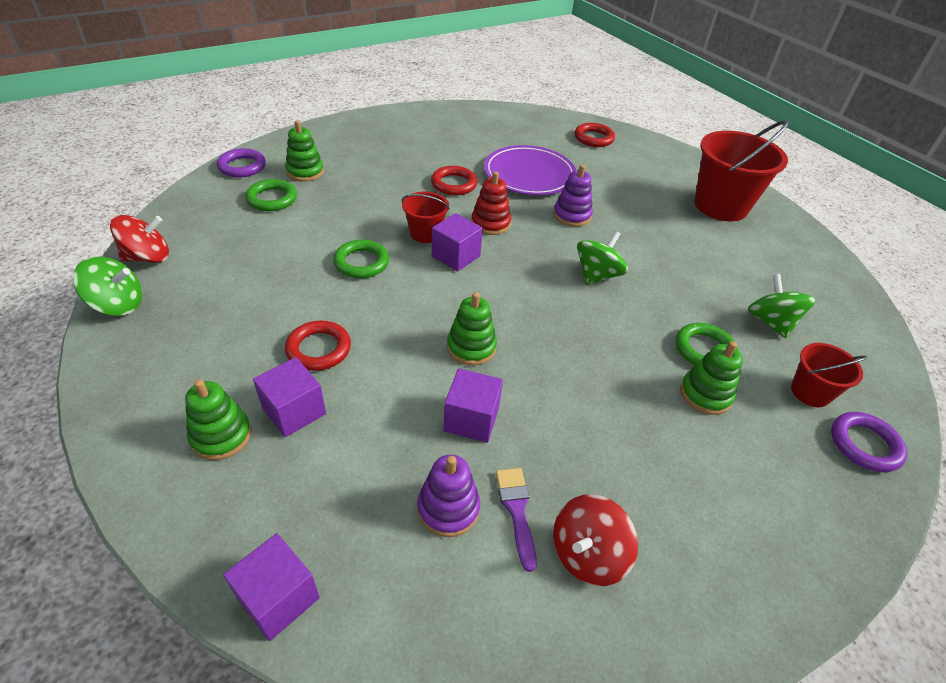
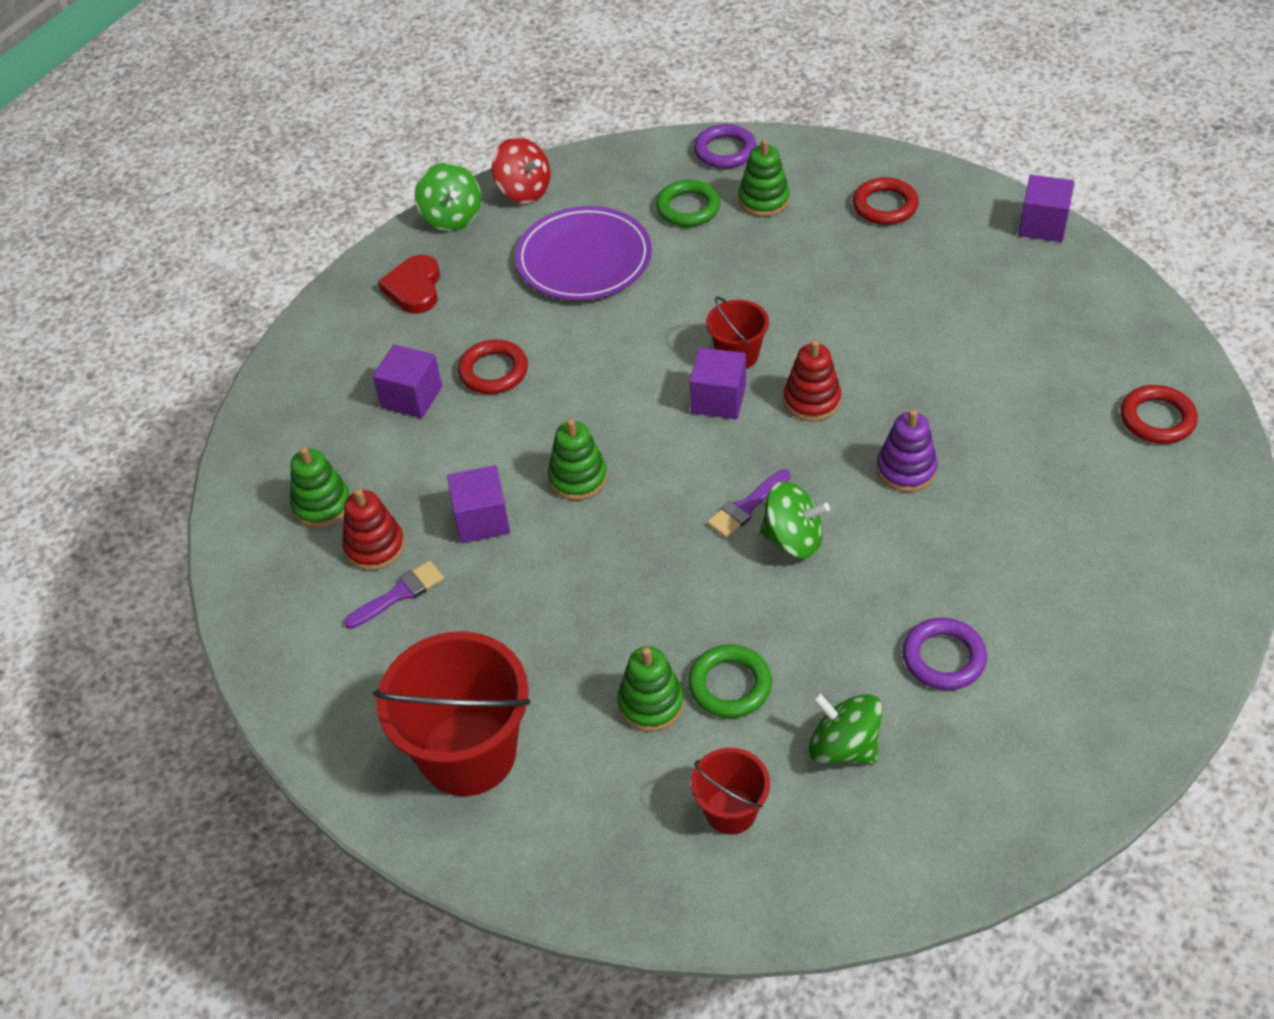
camera: 70 degrees right, 5 degrees up
green stacking toy [185,379,251,460] -> green stacking toy moved to [290,447,350,528]
purple cube [223,533,320,641] -> purple cube moved to [1018,175,1074,242]
green ring [333,240,389,278] -> none
purple stacking toy [417,455,480,537] -> red stacking toy [342,489,405,571]
red ring [431,166,477,195] -> red ring moved to [853,177,919,225]
purple plate [484,145,576,195] -> purple plate moved to [515,206,652,300]
red spinning top [553,494,638,586] -> none
red bucket [694,120,789,221] -> red bucket moved to [373,631,530,796]
green spinning top [748,274,816,338] -> green spinning top turned 105 degrees counterclockwise [809,693,883,764]
purple ring [831,412,907,472] -> purple ring moved to [903,618,987,690]
none -> red heart [378,255,440,314]
none -> purple brush [707,469,790,538]

